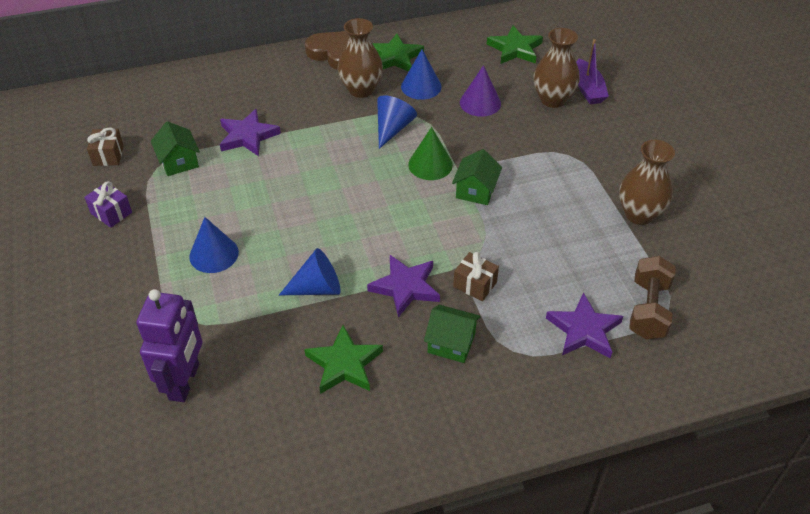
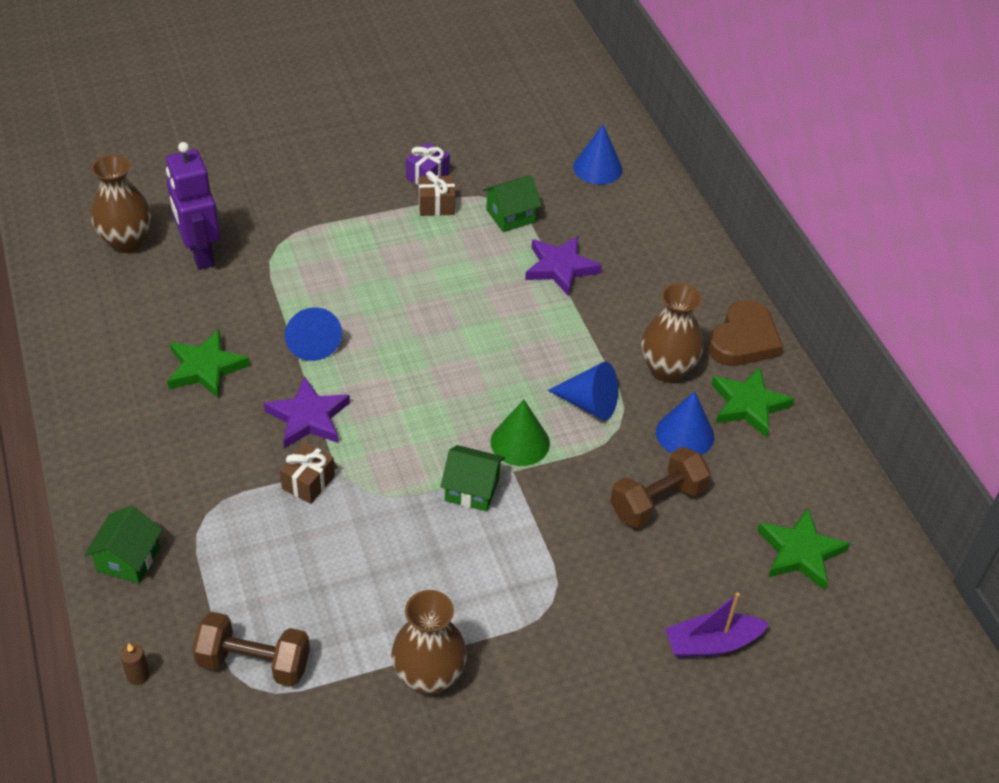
camera: 85 degrees right, 0 degrees up
brown gift [87,127,124,166] -> brown gift moved to [419,171,455,216]
purple robot [136,289,202,402] -> purple robot turned 60 degrees clockwise [166,142,220,270]
blue cone [189,217,239,273] -> blue cone moved to [573,124,623,185]
green house [424,305,481,363] -> green house moved to [84,506,163,584]
purple cone [460,65,501,117] -> brown dumbbell [610,447,711,528]
brown vase [534,28,580,108] -> brown vase moved to [91,155,151,253]
purple star [546,293,623,358] -> none
none -> brown candle [120,643,149,685]

